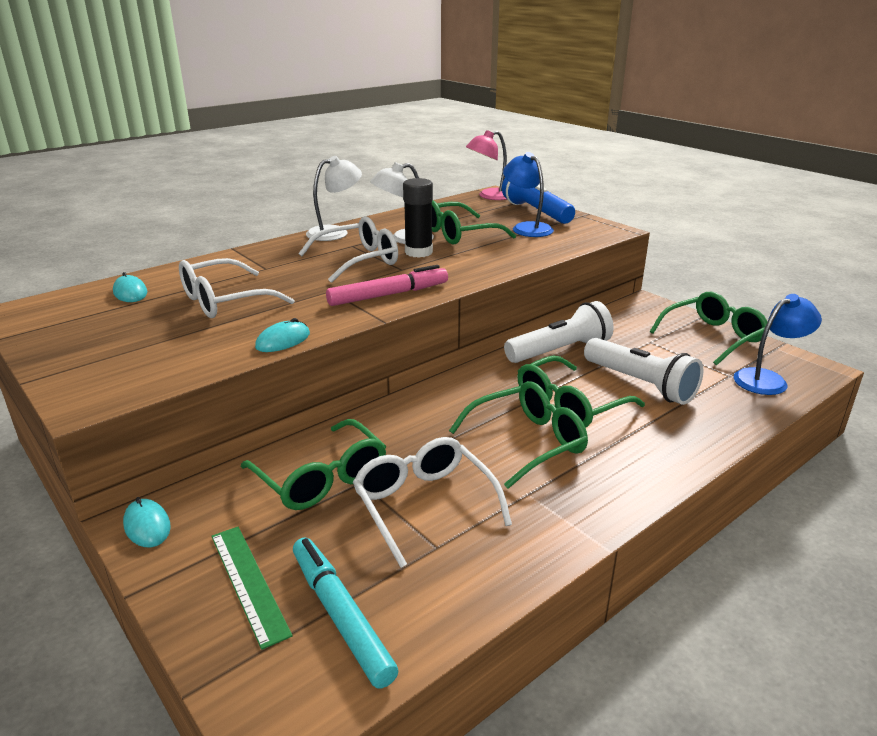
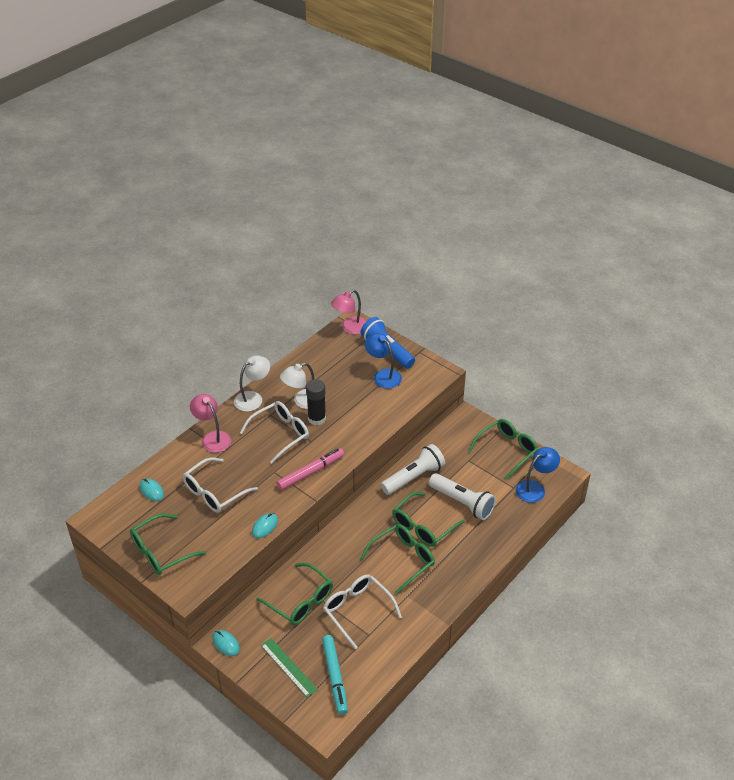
camera: 10 degrees left, 15 degrees up
turquoise marker [293,537,398,689] -> turquoise marker turned 150 degrees counterclockwise [322,635,348,715]
green glasses [432,200,516,245] -> green glasses moved to [130,514,206,575]
none -> pink lamp [190,394,231,453]

